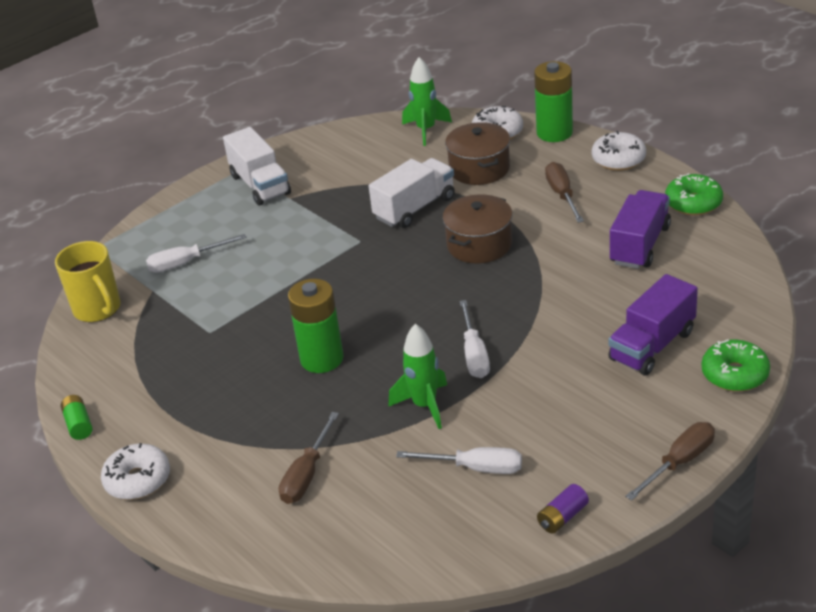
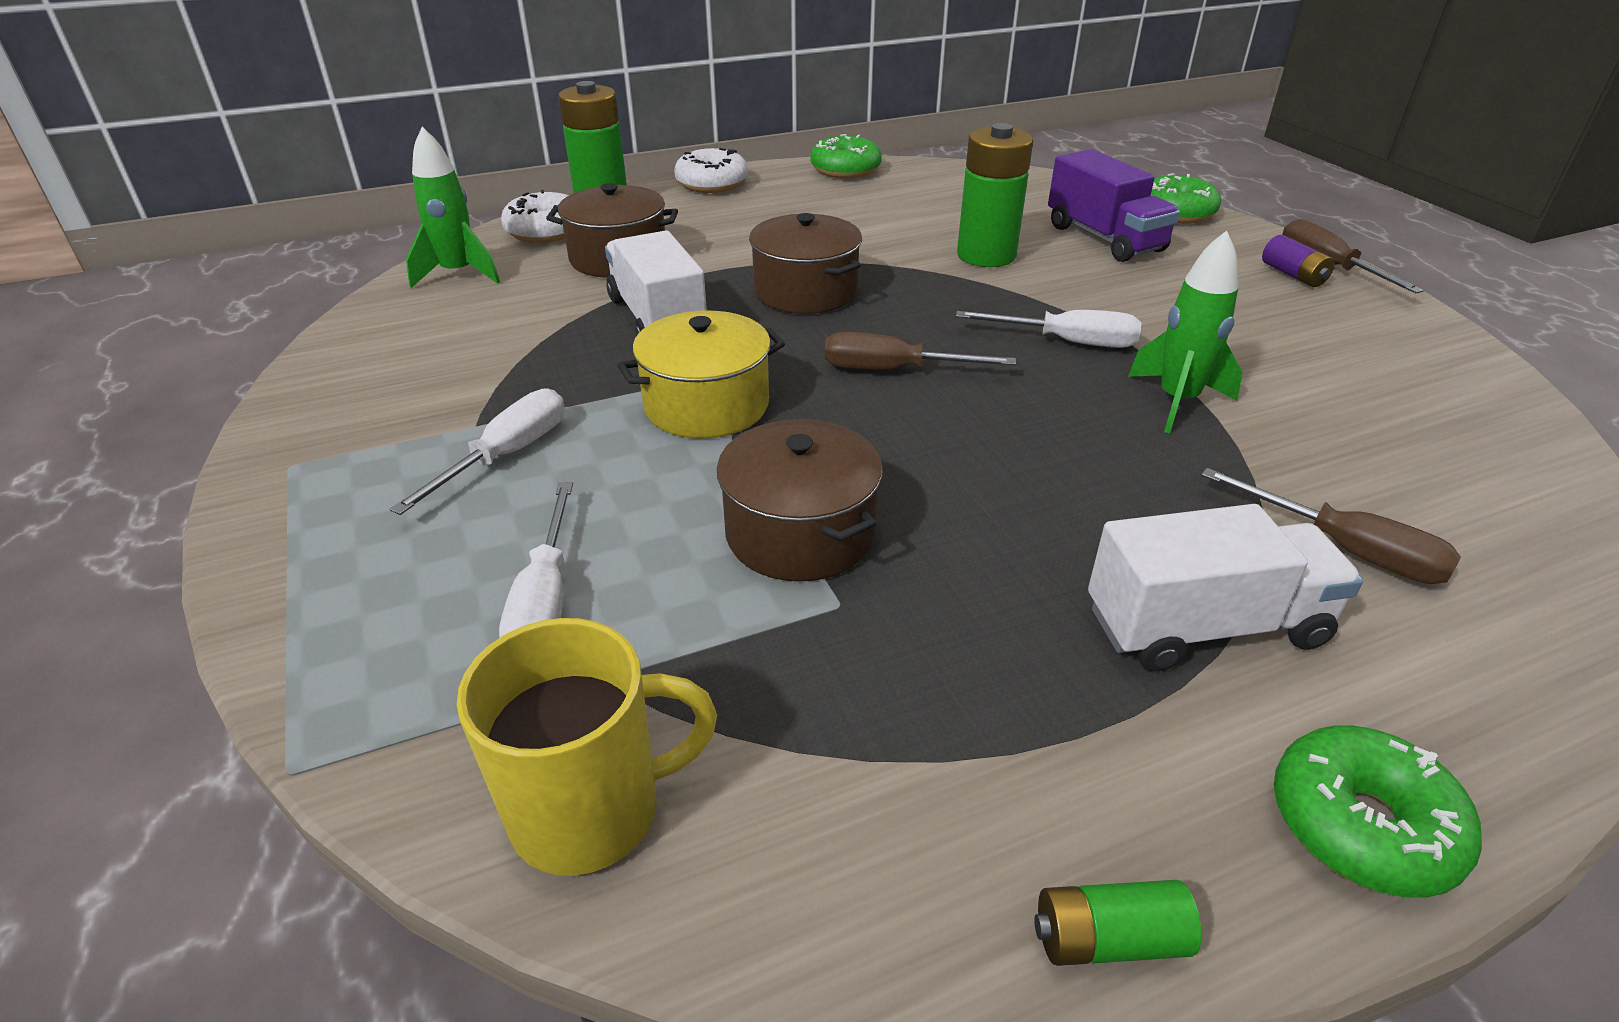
camera: 75 degrees left, 0 degrees up
white donut [101,443,170,500] -> green donut [1274,725,1482,898]
white truck [223,127,291,206] -> white truck moved to [1088,504,1363,672]
green battery [288,279,343,373] -> green battery moved to [957,123,1033,267]
white screwdriver [396,447,522,474] -> white screwdriver moved to [390,389,565,515]
purple battery [537,484,589,534] -> purple battery moved to [1262,235,1335,287]
brown screwdriver [545,162,584,223] -> brown screwdriver moved to [825,332,1016,370]
purple truck [610,190,671,269] -> none
none -> yellow pot [618,311,785,439]
none -> brown pot [717,419,883,582]

